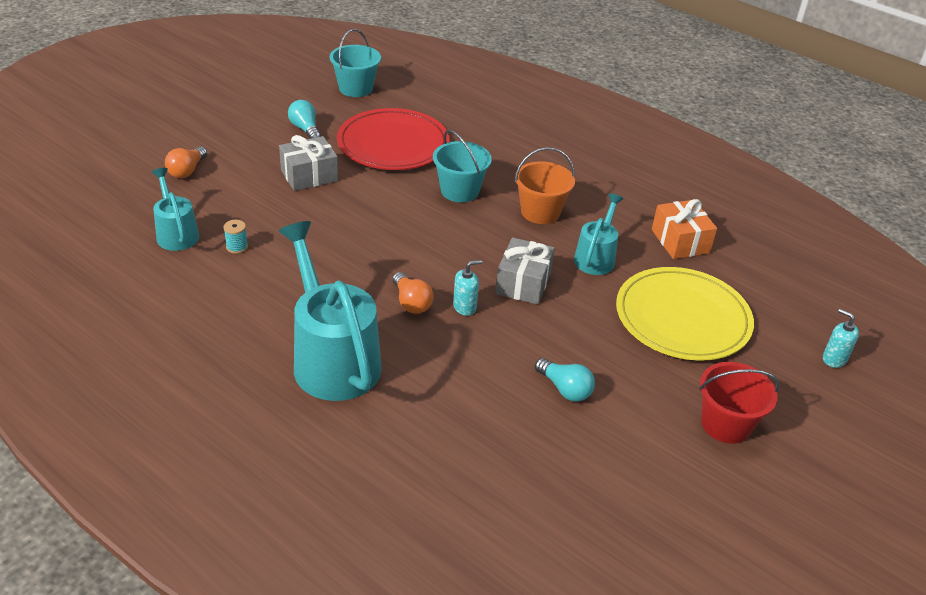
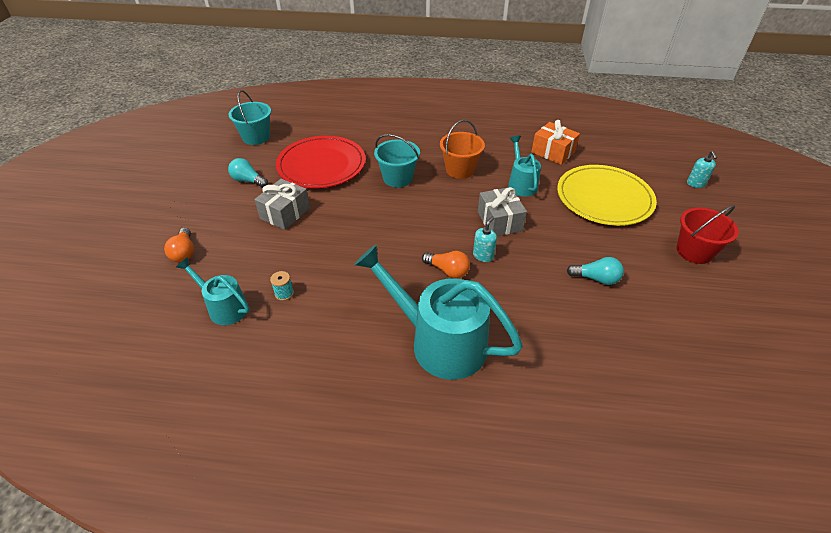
camera: 30 degrees left, 5 degrees up
turquoise soap dispenser [823,309,859,368] -> turquoise soap dispenser turned 105 degrees counterclockwise [687,151,717,188]

